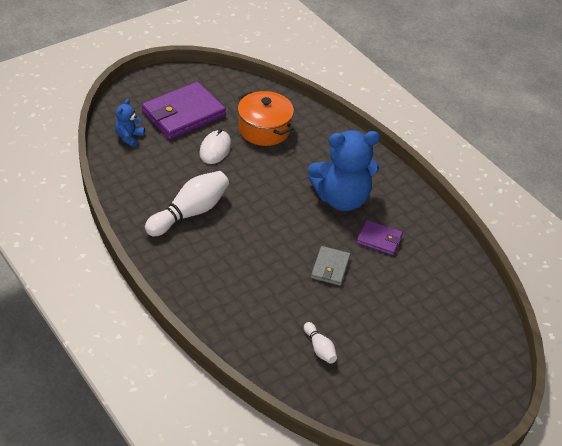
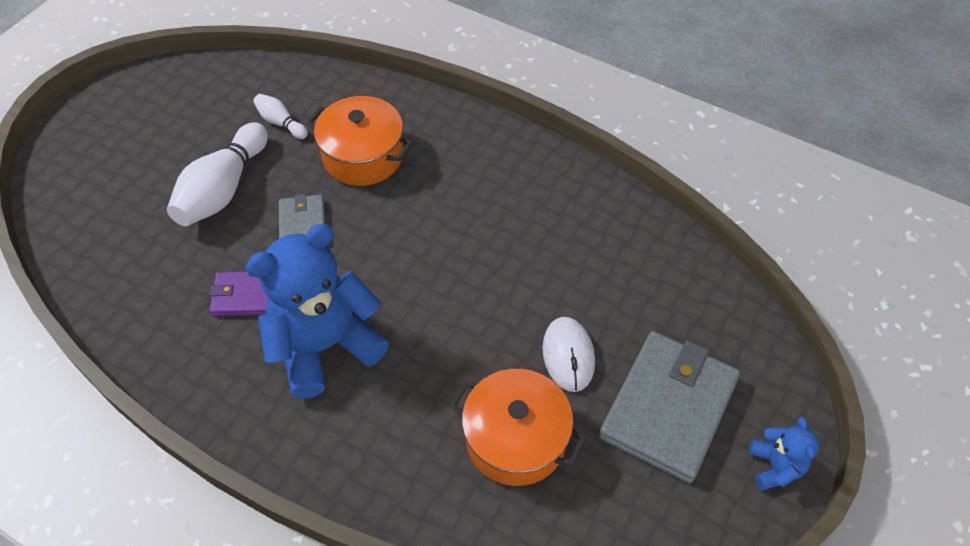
camera: 160 degrees right, 10 degrees up
blue teddy bear [115,99,145,147] -> blue teddy bear moved to [749,417,819,490]
purple wallet [142,81,226,139] -> grey wallet [599,331,740,483]
white bowling pin [145,171,229,236] -> white bowling pin moved to [167,122,268,226]
none -> orange pot [307,96,413,186]

